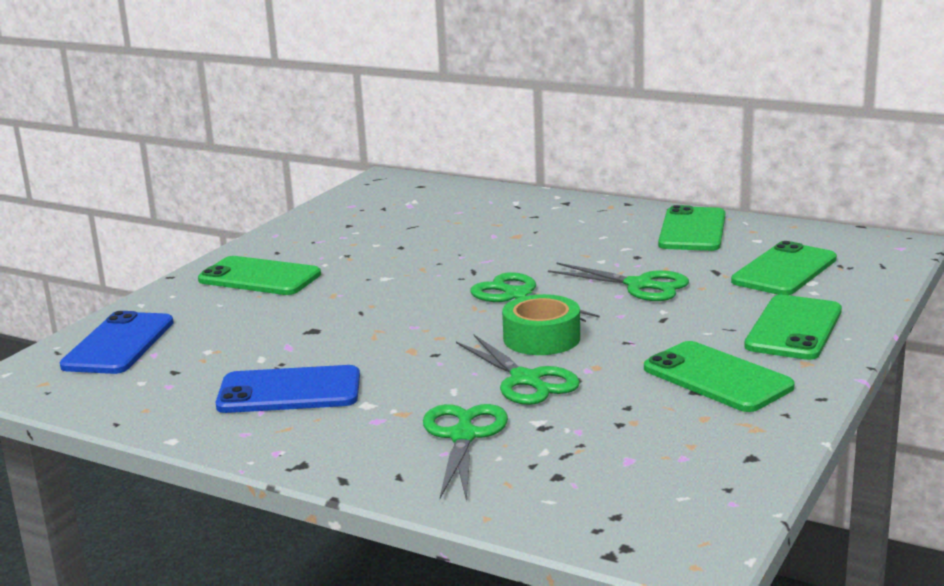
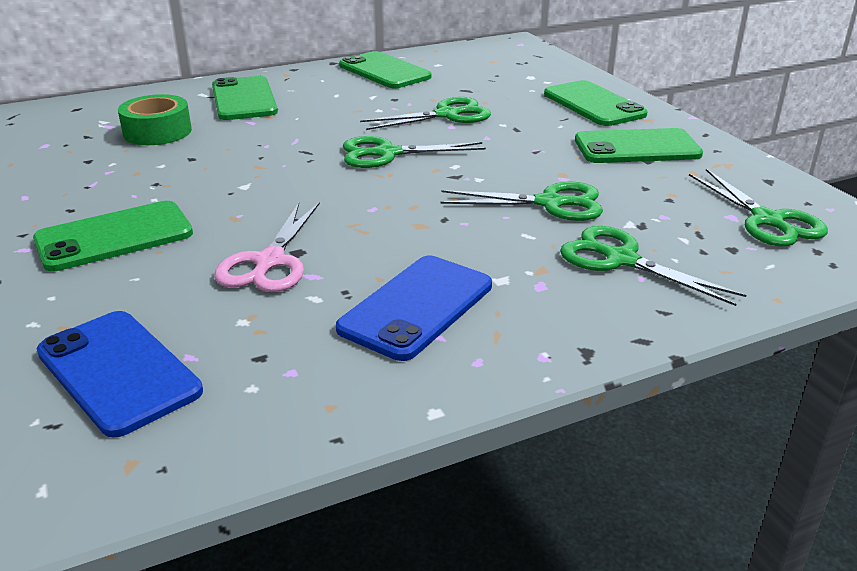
camera: 55 degrees left, 10 degrees up
green tape [502,294,580,355] -> green tape moved to [118,94,192,145]
green phone [731,241,837,295] -> green phone moved to [212,76,278,120]
none -> pink scissors [215,202,320,292]
none -> green scissors [689,169,828,246]

